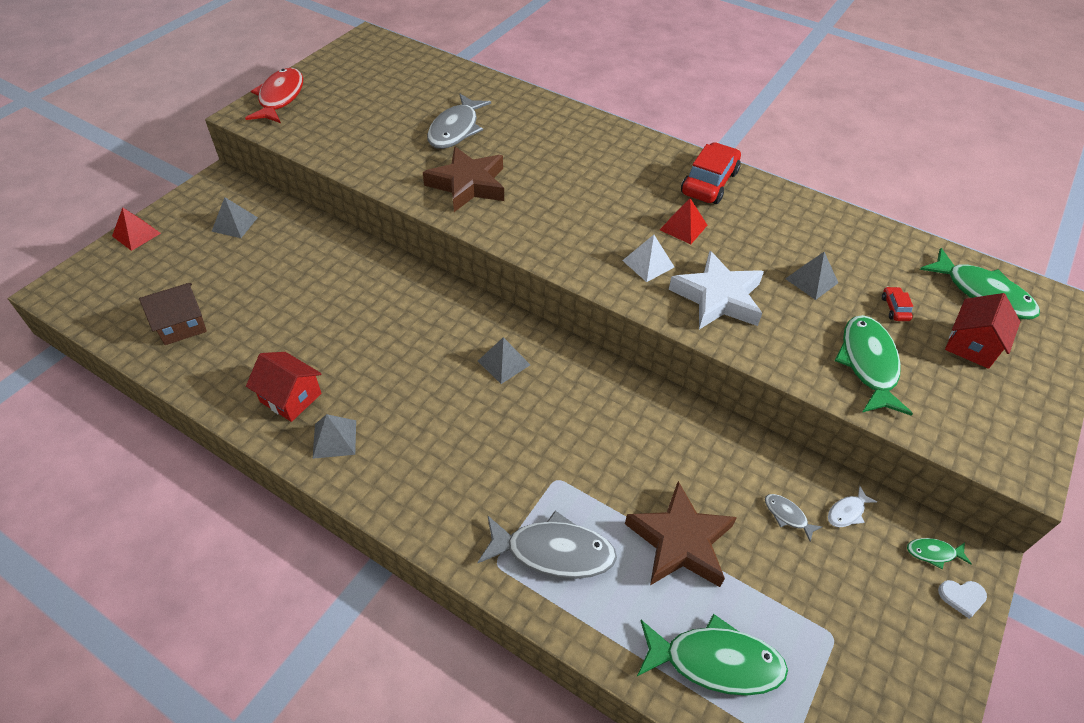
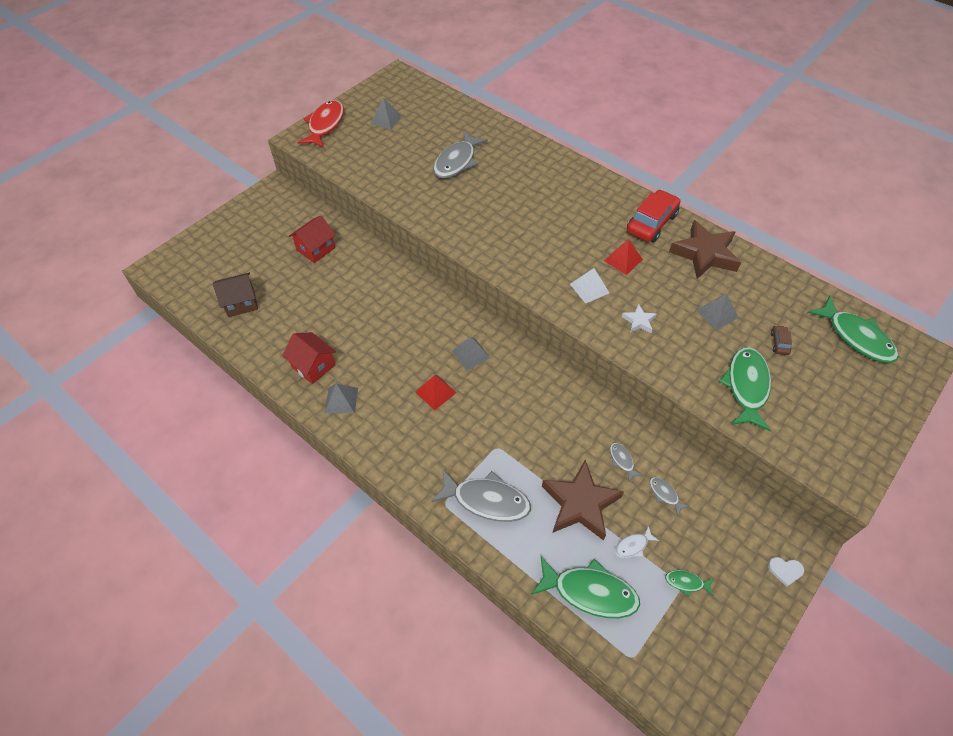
camera: 10 degrees right, 5 degrees up
red pyramid [112,207,161,251] -> red pyramid moved to [415,375,457,410]
grey pyramid [211,197,258,238] -> grey pyramid moved to [370,98,402,129]
brown star [423,146,504,212] -> brown star moved to [669,220,741,279]
white star [669,251,764,329] -> white star [622,304,657,333], size x0.46
white fish [828,486,878,527] -> white fish moved to [615,526,659,558]
red car [882,287,913,321] -> brown car [771,325,792,355]
green fish [907,538,972,569] -> green fish moved to [665,570,714,597]
red house [945,293,1020,369] -> red house moved to [289,216,336,263]
none -> grey fish [610,443,643,482]

